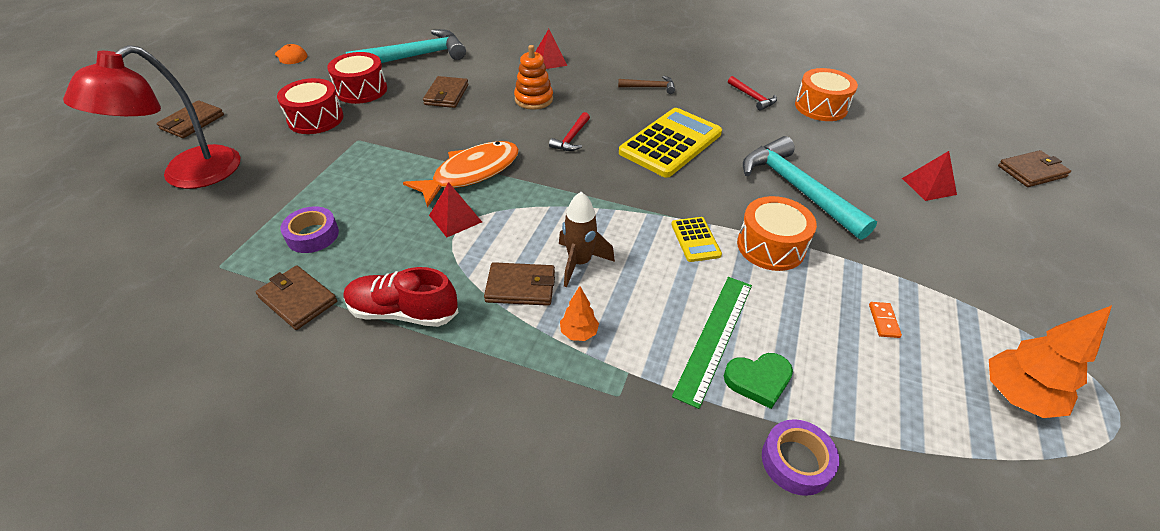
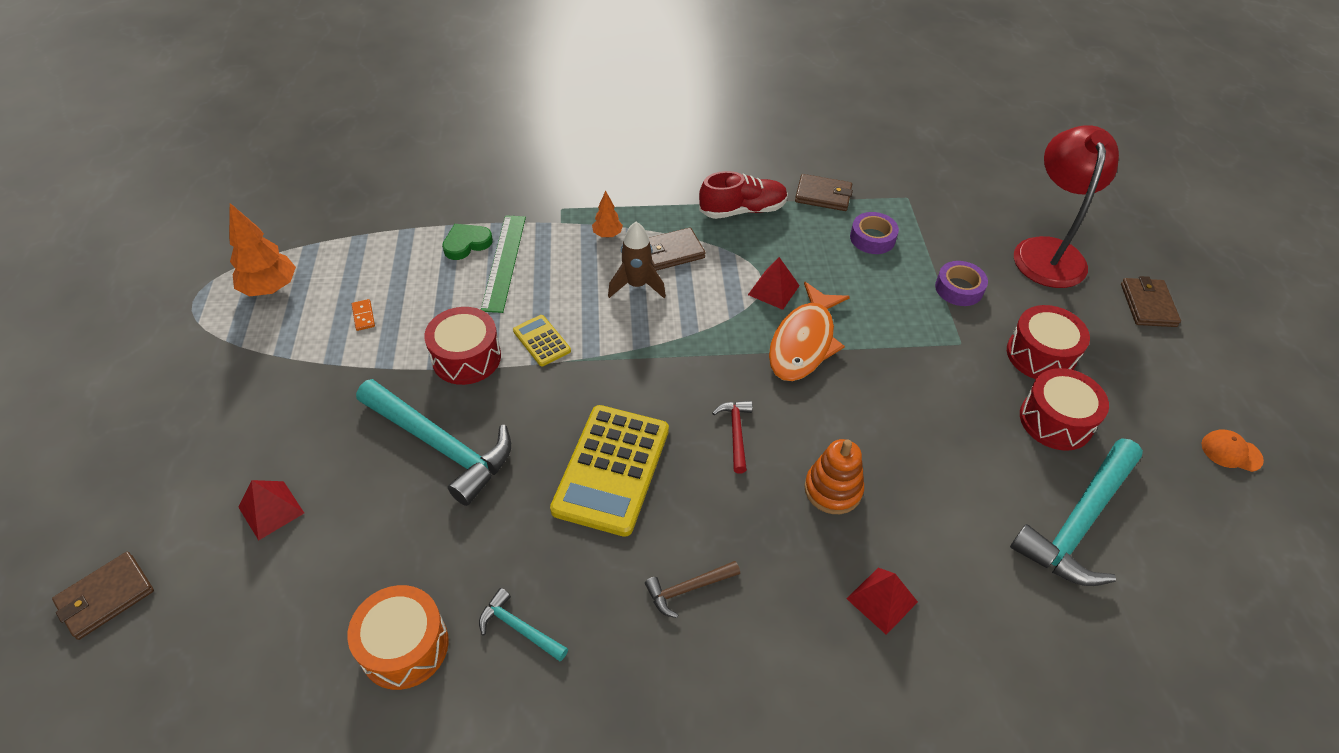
camera: 155 degrees right, 5 degrees up
brown wallet [423,76,468,108] -> none
red hammer [728,76,777,111] -> turquoise hammer [479,588,568,662]
orange drum [737,196,817,271] -> red drum [424,307,501,385]
purple tape [762,419,839,496] -> purple tape moved to [935,261,988,306]

